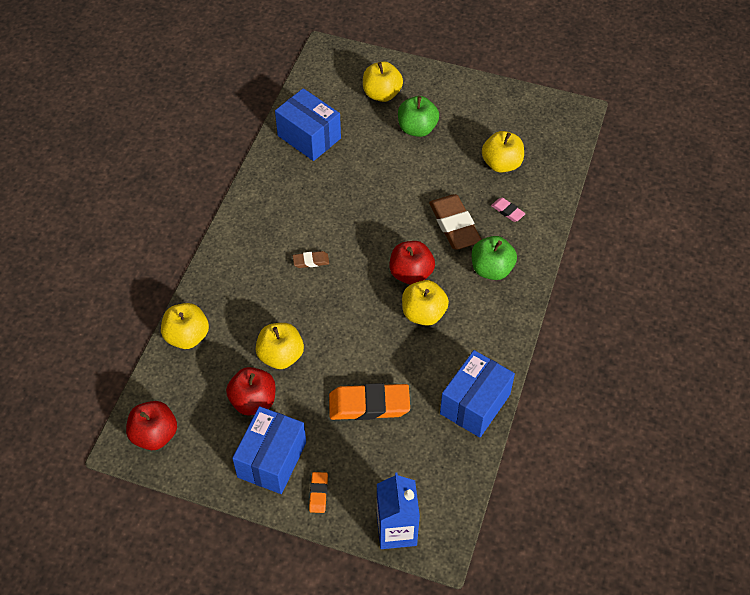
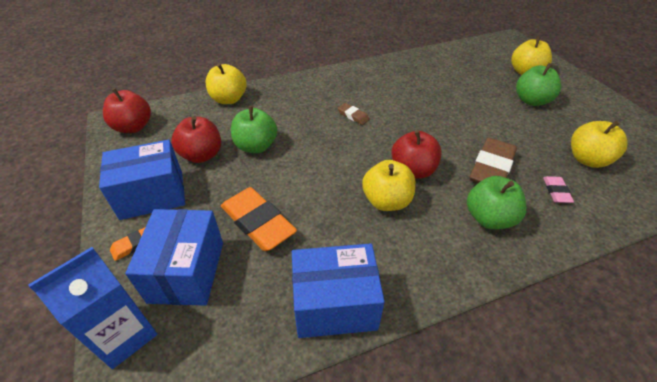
camera: 50 degrees right, 10 degrees down
yellow apple [255,323,304,369] -> green apple [231,106,277,153]
blue box [275,88,341,161] -> blue box moved to [125,209,223,306]

